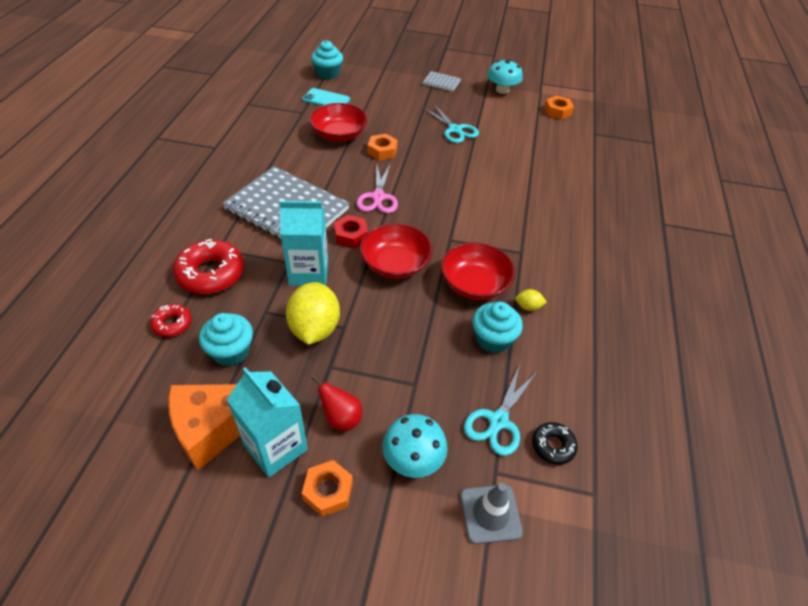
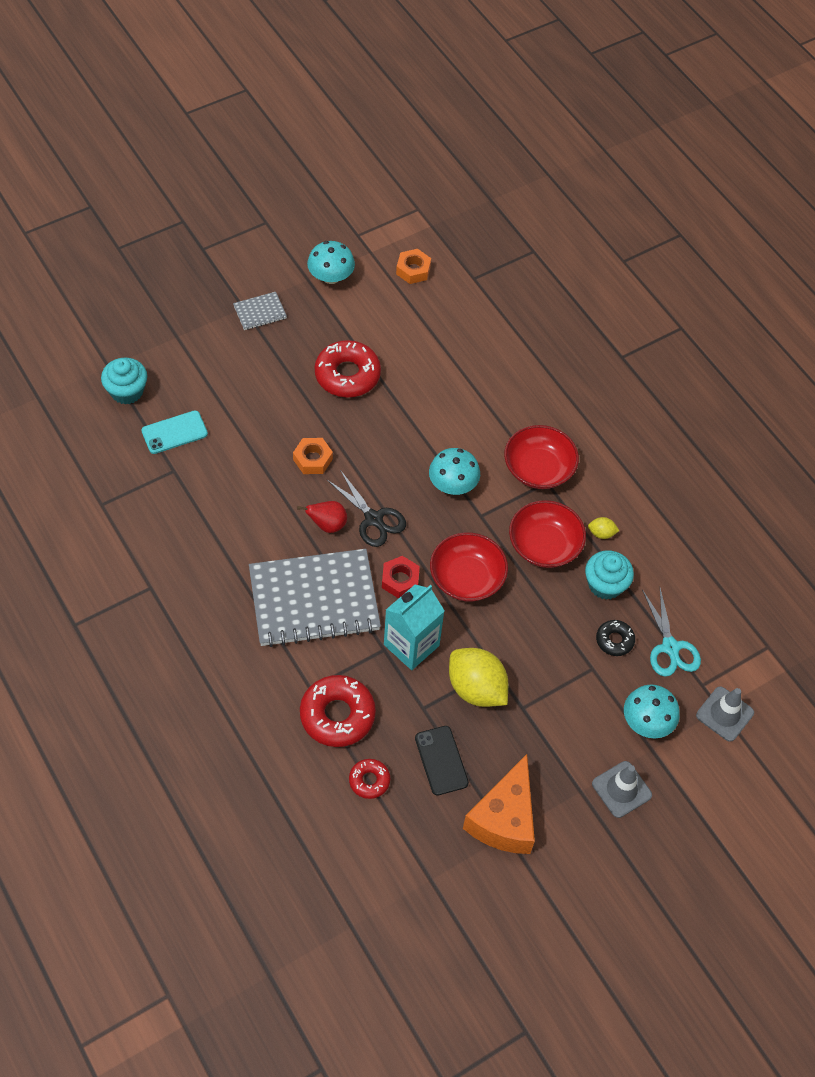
camera: 45 degrees left, 10 degrees up
turquoise cupcake [199,313,253,366] -> black phone [415,726,469,795]
turquoise carton [227,367,308,478] -> none
orange nut [302,460,353,517] -> grey traffic cone [592,761,652,818]
red bowl [309,103,368,142] -> red bowl moved to [504,425,579,489]
red pear [311,375,362,431] -> red pear moved to [297,501,347,533]
pink scissors [357,163,398,213] -> black scissors [327,470,406,547]
turquoise scissors [423,105,479,143] -> red donut [315,340,381,397]
yellow lemon [515,289,547,311] -> yellow lemon turned 45 degrees clockwise [588,517,620,539]
black donut [532,422,578,465] -> black donut moved to [596,620,635,656]
none -> turquoise mushroom [429,448,480,495]

